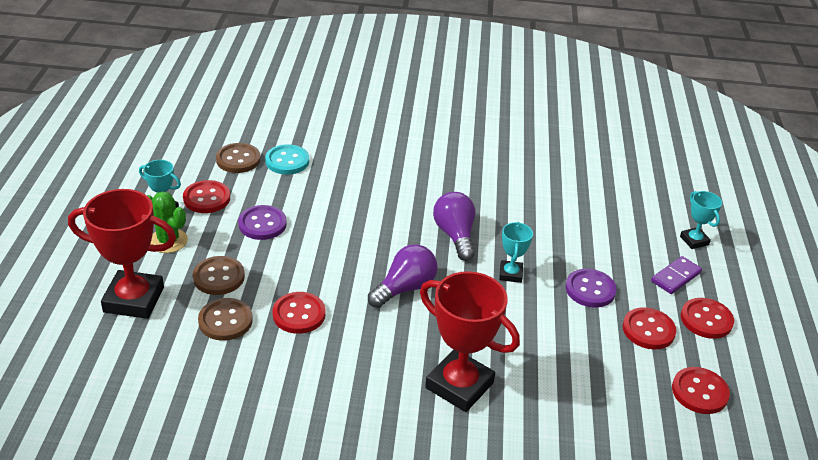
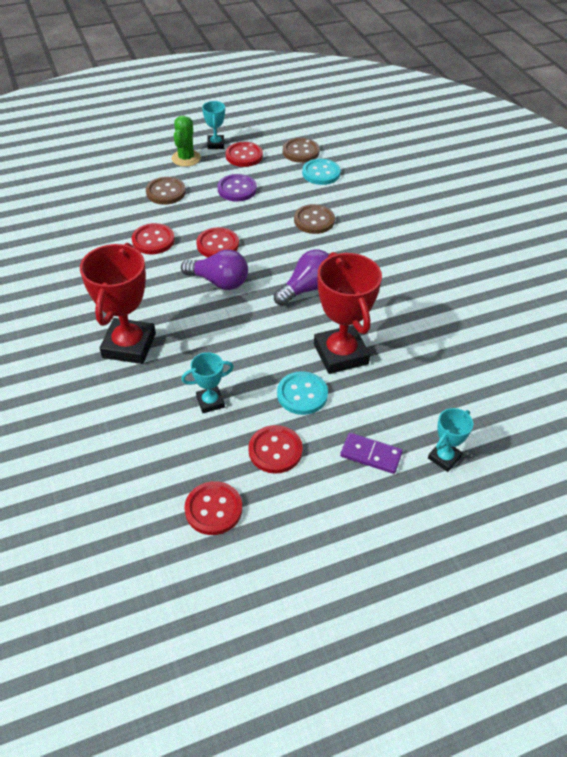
camera: 65 degrees right, 10 degrees up
red trophy [68,189,176,319] -> red trophy moved to [314,252,382,374]
brown button [198,298,253,341] -> brown button moved to [294,204,335,234]
turquoise trophy [499,222,533,283] -> turquoise trophy moved to [181,352,234,413]
purple button [566,269,617,307] -> turquoise button [277,371,328,415]
red button [681,298,734,339] -> red button moved to [196,227,239,257]

